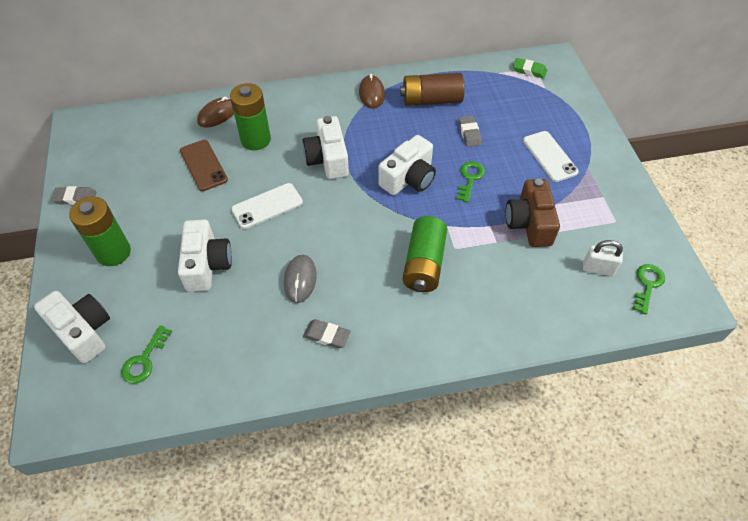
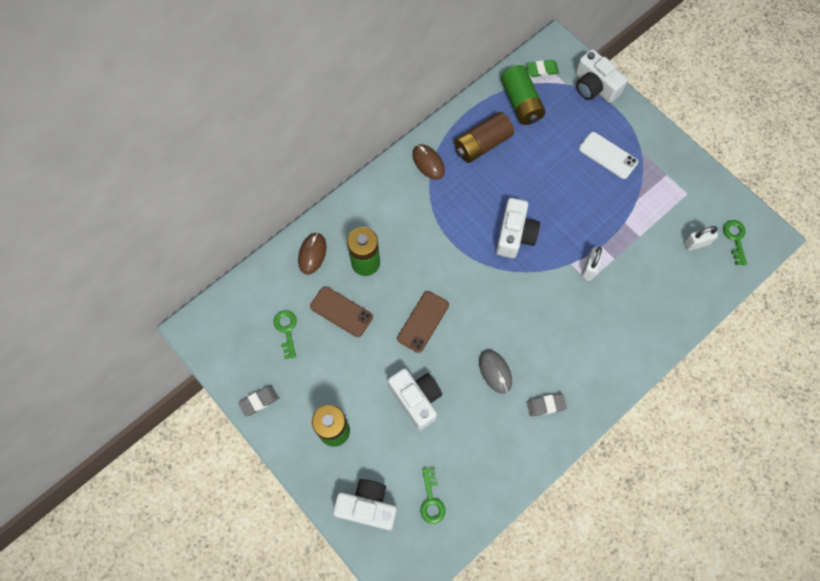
camera: 30 degrees left, 15 degrees up
white phone [231,183,303,229] -> brown phone [397,291,449,353]
white camera [303,116,349,179] -> white camera moved to [575,49,628,103]
green battery [403,216,447,292] -> green battery moved to [501,65,546,125]
green key [457,161,485,203] -> green key moved to [273,310,297,359]
grey eraser [458,116,482,147] -> none
brown camera [506,179,560,247] -> none
none -> white padlock [582,247,604,280]

